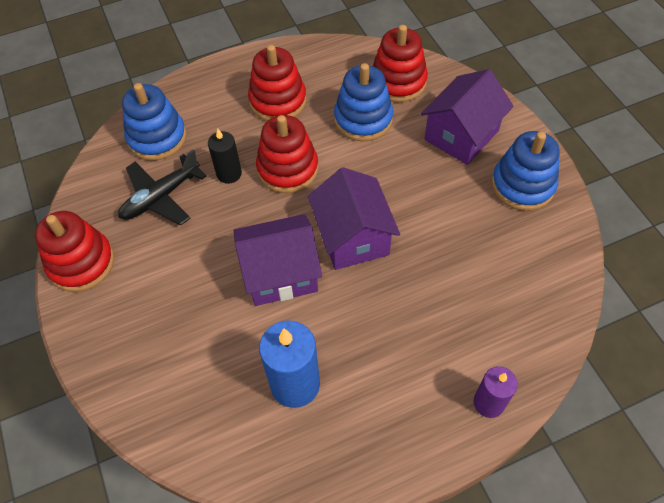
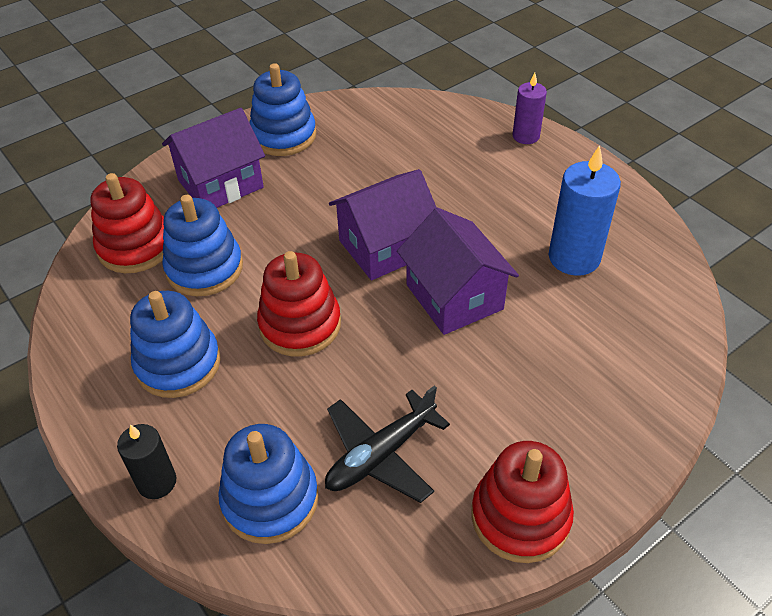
camera: 105 degrees left, 10 degrees down
black plane [118,149,206,225] -> black plane turned 105 degrees clockwise [325,385,450,503]
black candle [208,128,242,184] -> black candle moved to [117,424,176,499]
red stacking toy [248,45,307,121] -> blue stacking toy [130,291,221,398]
purple house [421,69,514,165] -> purple house turned 60 degrees counterclockwise [162,108,265,208]

